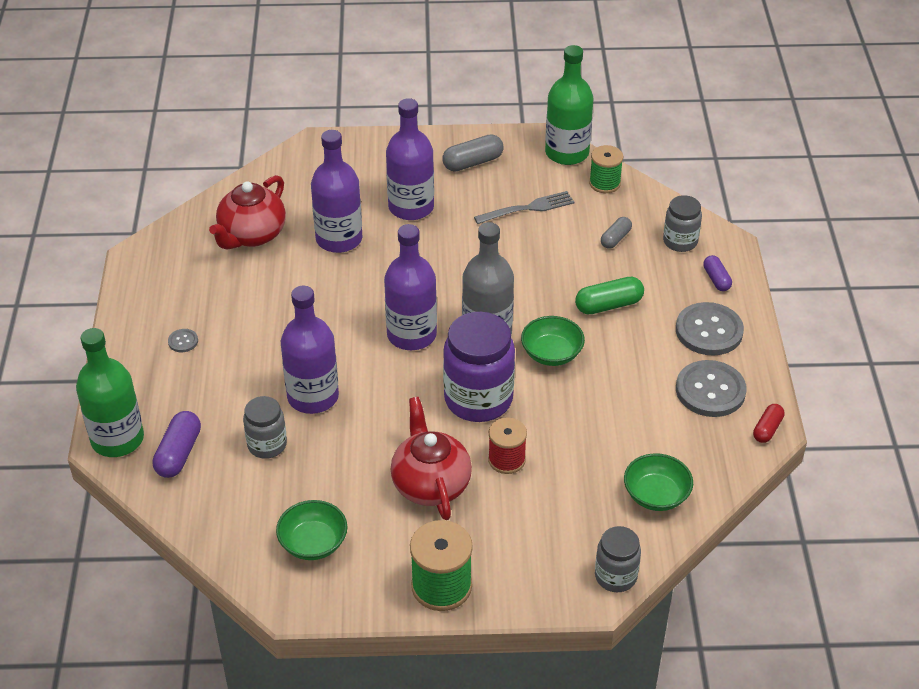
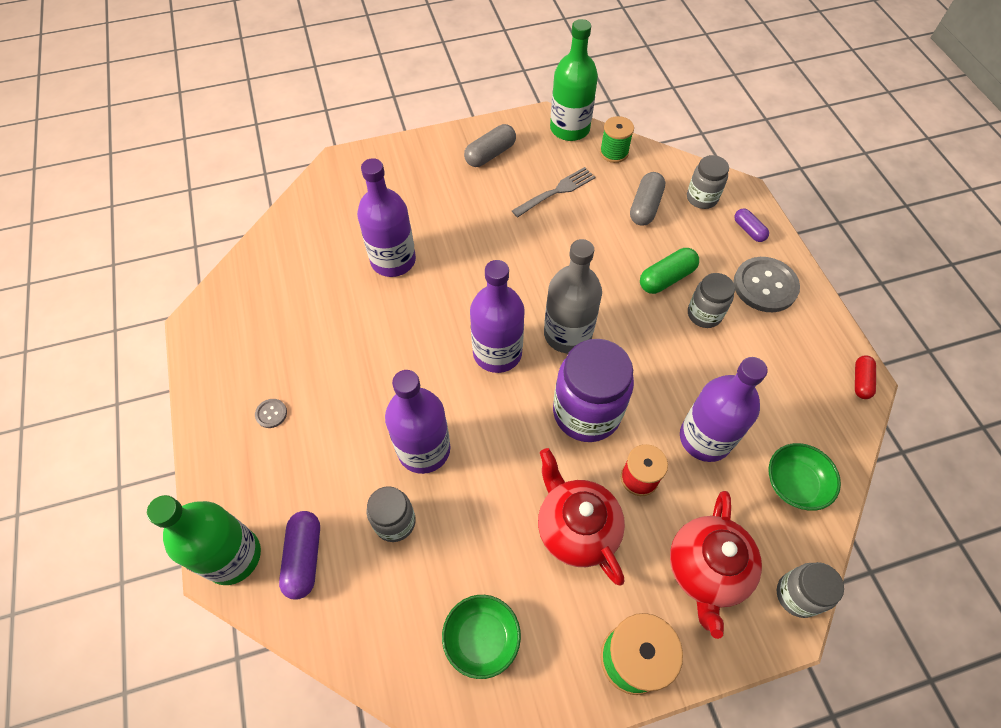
camera: 15 degrees left, 15 degrees up
red teapot [209,175,286,249] -> red teapot moved to [670,491,762,639]
purple bottle [386,98,434,220] -> purple bottle moved to [680,357,768,462]
green bowl [521,316,585,366] -> none
grey capsule [601,217,632,249] -> grey capsule [630,172,665,226], size x1.56
grey button [676,360,747,417] -> none
none -> grey jar [688,273,735,328]

